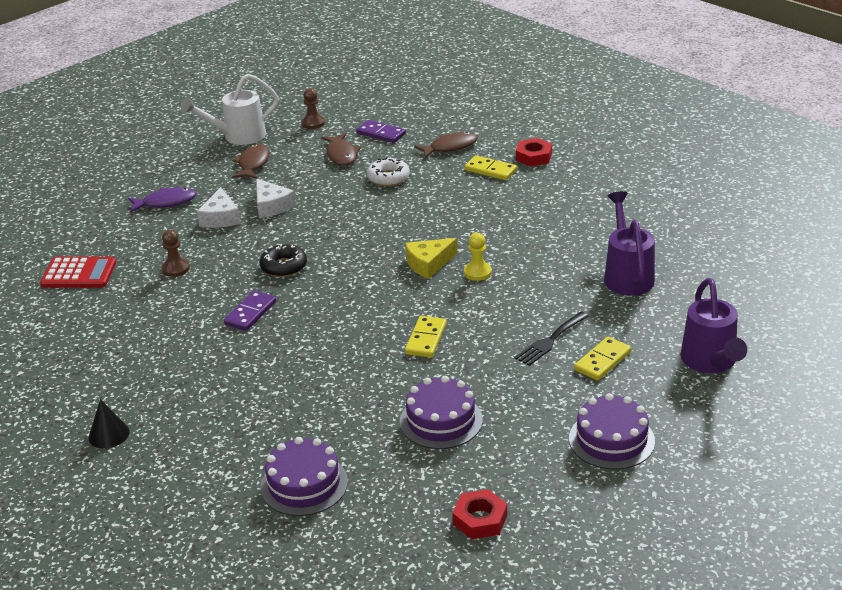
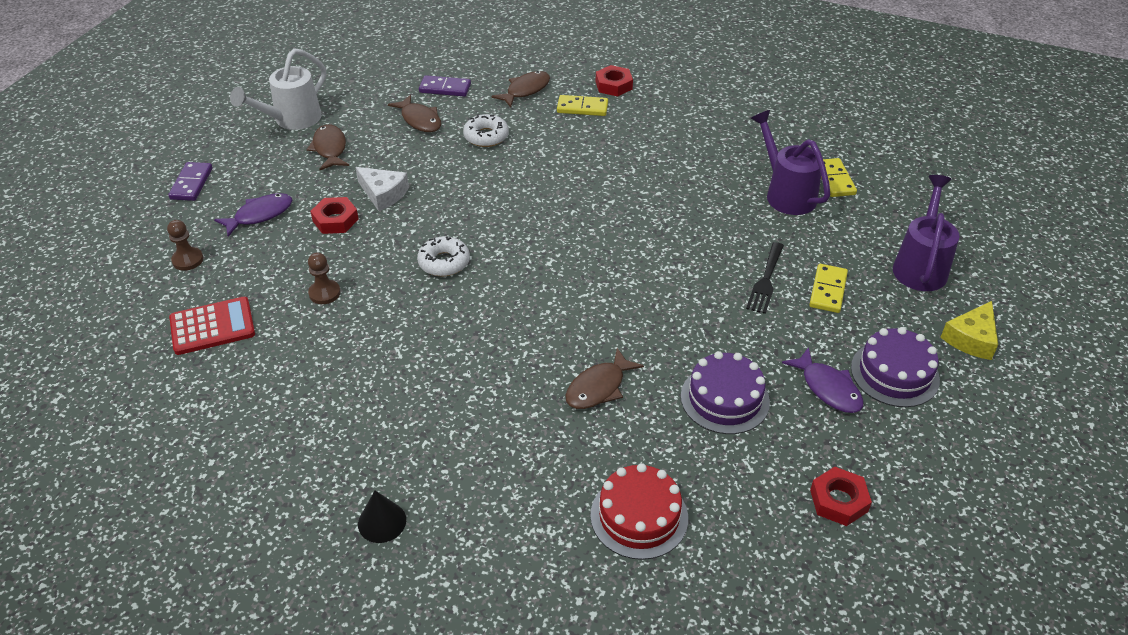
camera: 25 degrees left, 10 degrees up
white cheese [197,187,241,228] -> red nut [310,197,359,234]
purple domino [224,291,277,331] -> purple domino moved to [168,162,213,201]
black donut [260,244,307,277] -> white donut [417,236,470,276]
purple cake [260,437,348,516] -> red cake [590,463,688,560]
brown pawn [302,88,325,129] -> brown pawn moved to [167,220,203,271]
yellow cheese [405,238,457,279] -> yellow cheese moved to [940,301,998,360]
yellow domino [405,316,447,358] -> yellow domino moved to [821,158,857,197]
yellow pawn [464,233,492,281] -> none
purple watering can [680,278,747,373] -> purple watering can turned 135 degrees counterclockwise [893,175,960,291]
none -> brown fish [565,348,644,409]
none -> purple fish [782,347,864,413]

